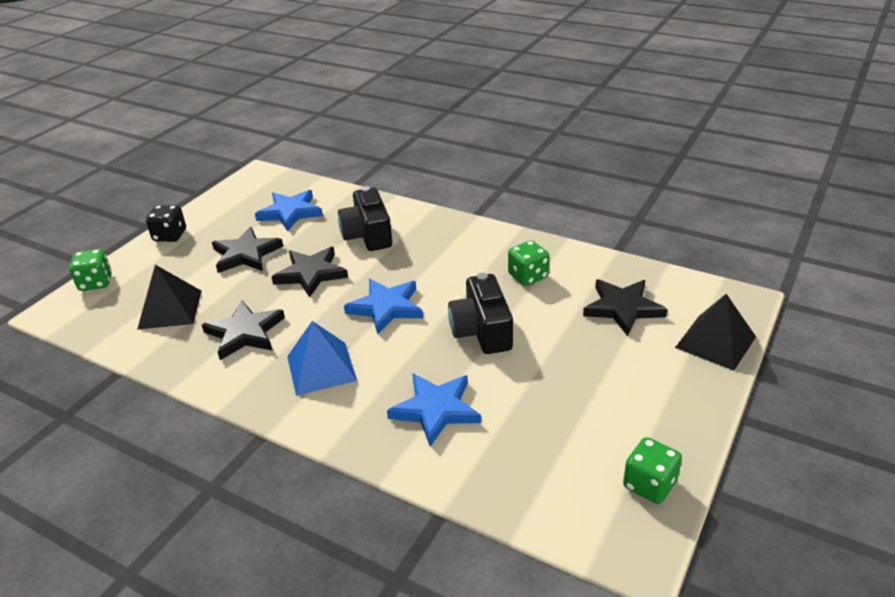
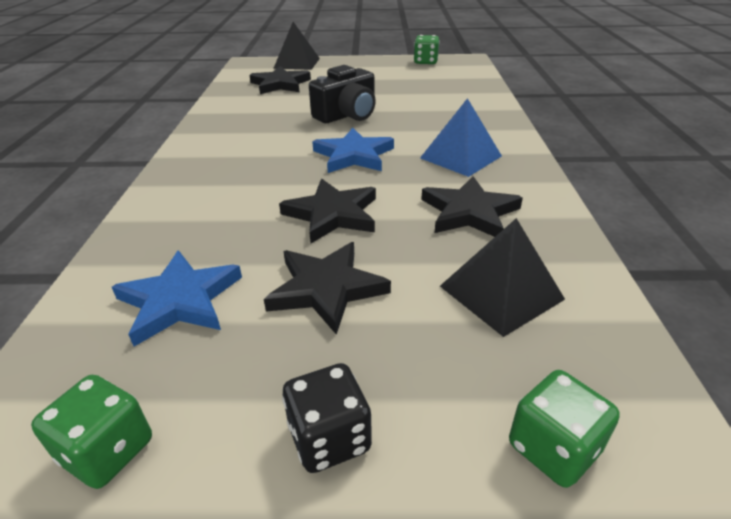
camera: 120 degrees left, 0 degrees up
black camera [338,186,392,251] -> none
blue star [387,373,481,446] -> none
green dice [508,240,549,286] -> green dice moved to [31,375,152,489]

